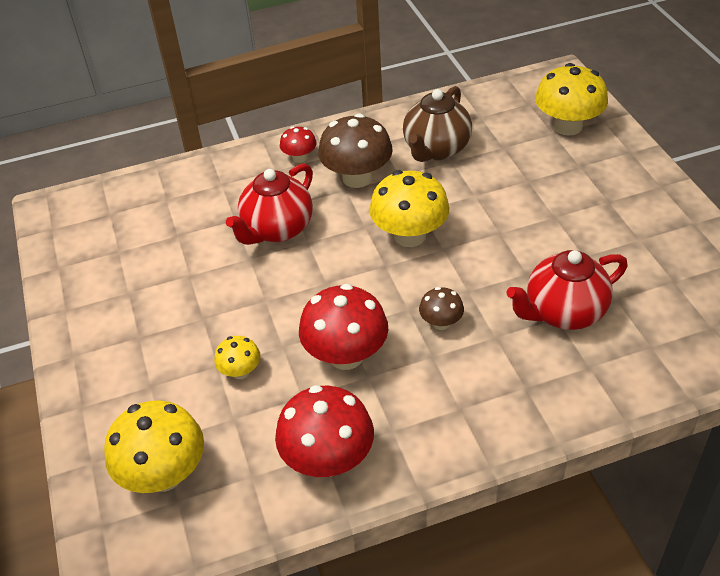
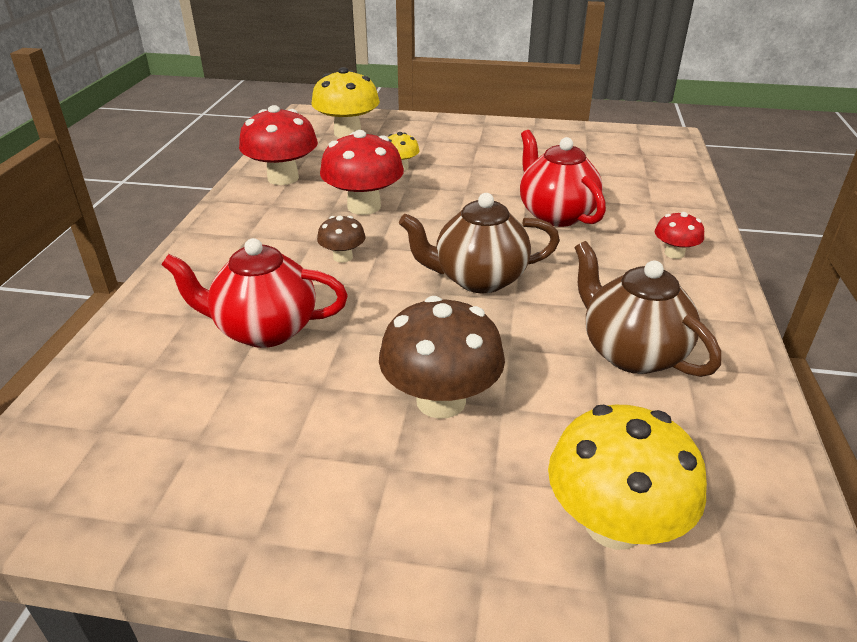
camera: 115 degrees right, 10 degrees down
brown mushroom [318,113,393,188] -> brown mushroom moved to [379,296,505,419]
yellow mushroom [369,170,450,247] -> brown teapot [399,193,560,293]
red teapot [507,250,628,330] -> red teapot turned 90 degrees counterclockwise [161,238,348,348]

